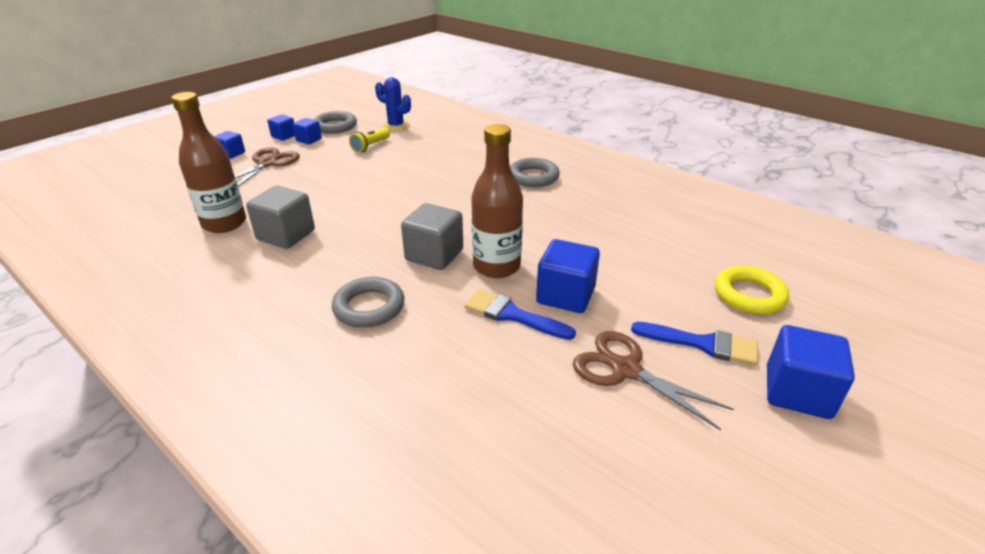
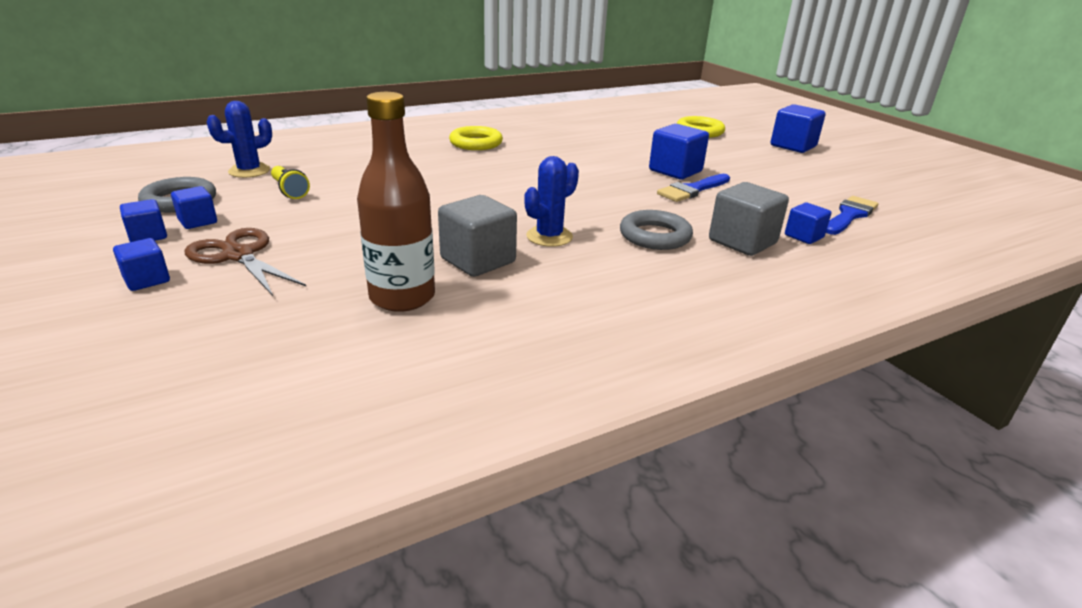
camera: 70 degrees left, 5 degrees down
grey cube [401,203,463,270] -> grey cube moved to [709,182,789,256]
brown bottle [471,124,523,278] -> none
grey ring [510,158,560,187] -> yellow ring [449,126,503,150]
brown scissors [573,331,734,430] -> none
blue brush [631,322,758,366] -> blue brush moved to [826,196,879,235]
none -> blue cactus [524,156,579,247]
none -> blue cube [785,203,831,244]

